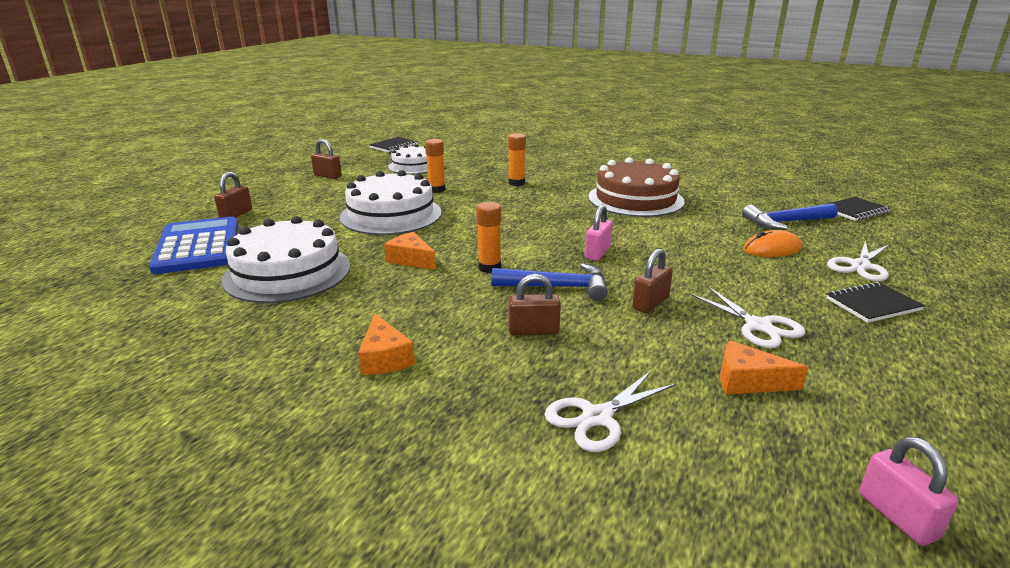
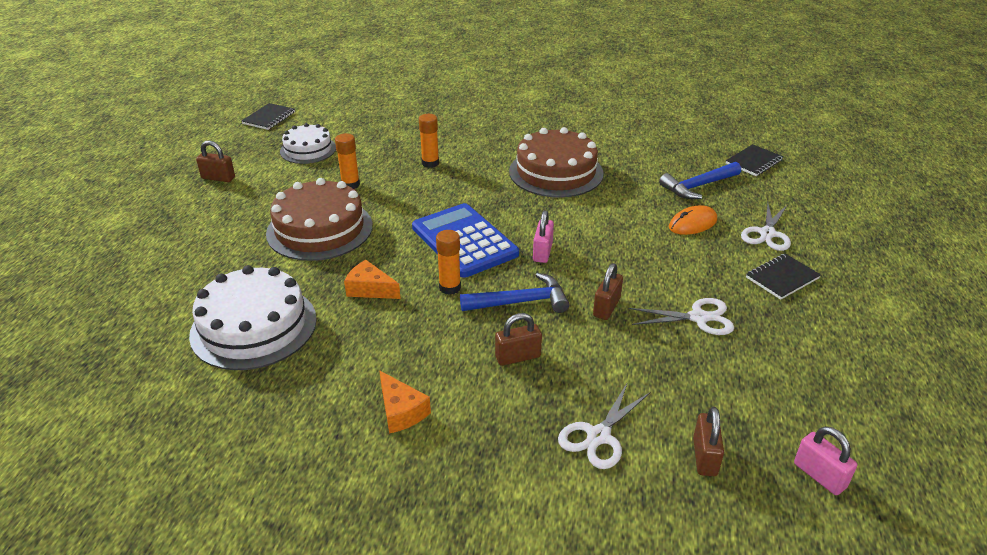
camera: 15 degrees left, 10 degrees up
blue calculator [149,216,239,274] -> blue calculator moved to [412,203,519,278]
brown padlock [214,172,252,218] -> brown padlock moved to [693,407,724,476]
white cake [340,170,442,235] -> brown cake [266,178,373,261]
white scissors [689,287,805,348] -> white scissors turned 45 degrees counterclockwise [629,298,734,335]
orange cheese [720,340,808,394] -> none

